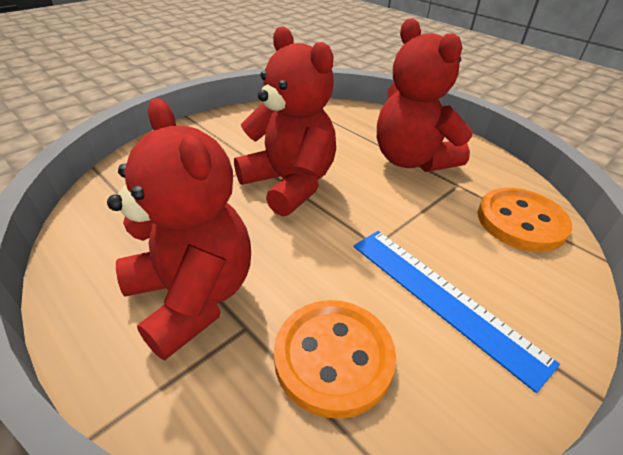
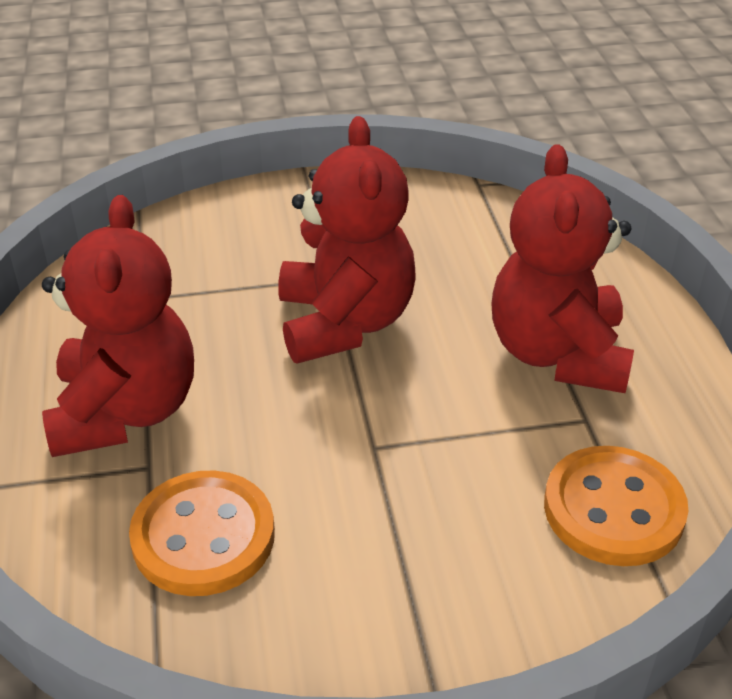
camera: 35 degrees right, 0 degrees up
blue ruler [354,231,560,393] -> none

